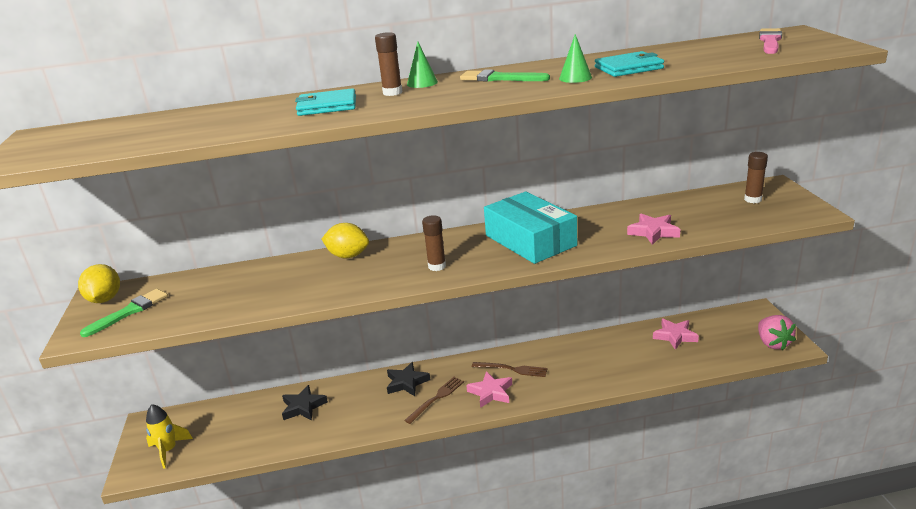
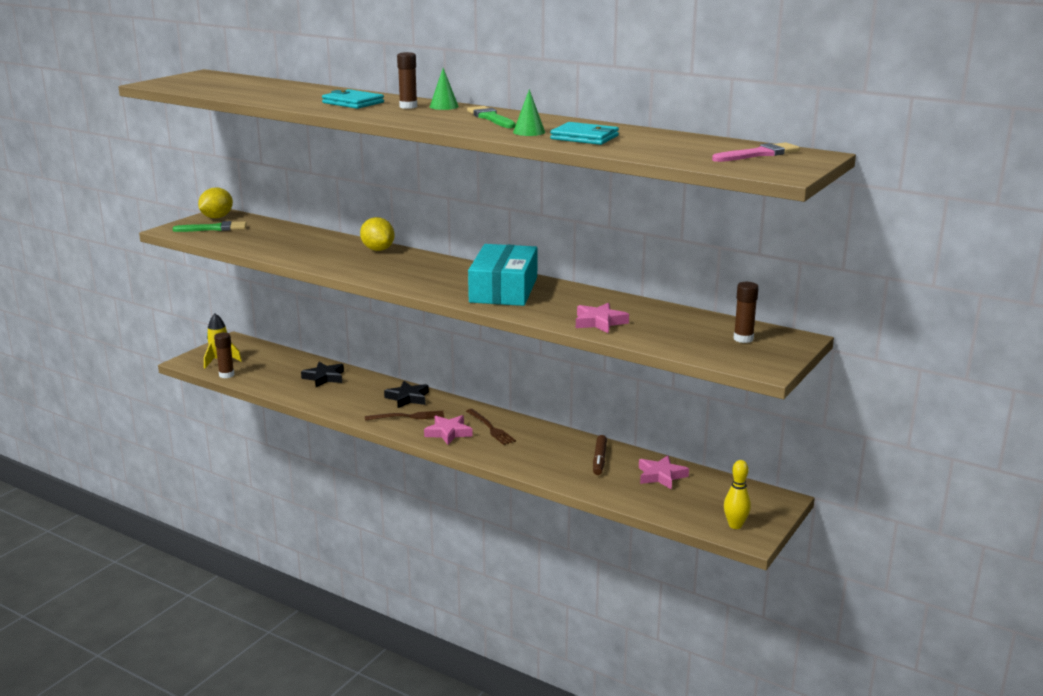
camera: 40 degrees right, 5 degrees down
brown glue stick [422,215,446,271] -> brown glue stick moved to [214,332,234,378]
pink strawberry [758,315,796,350] -> yellow bowling pin [724,460,751,529]
none -> brown marker [593,435,607,475]

